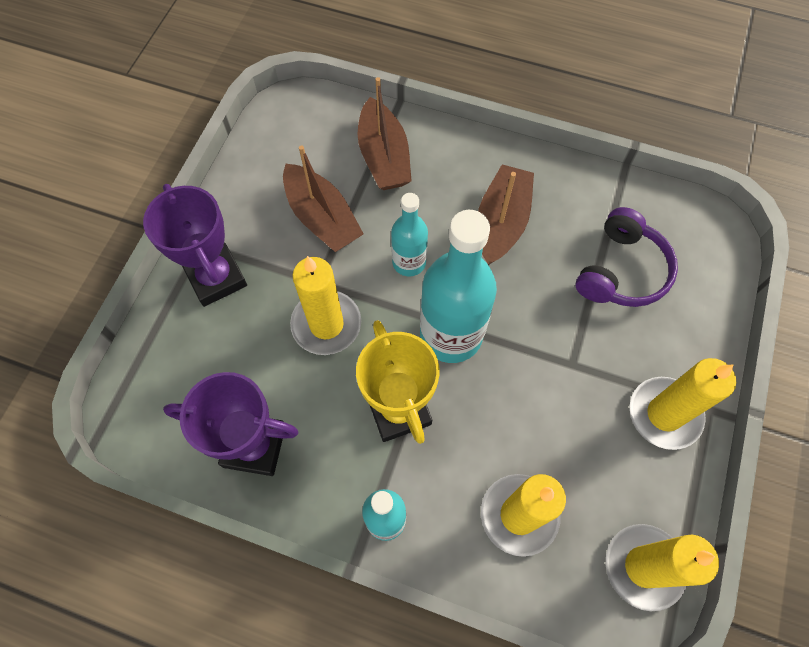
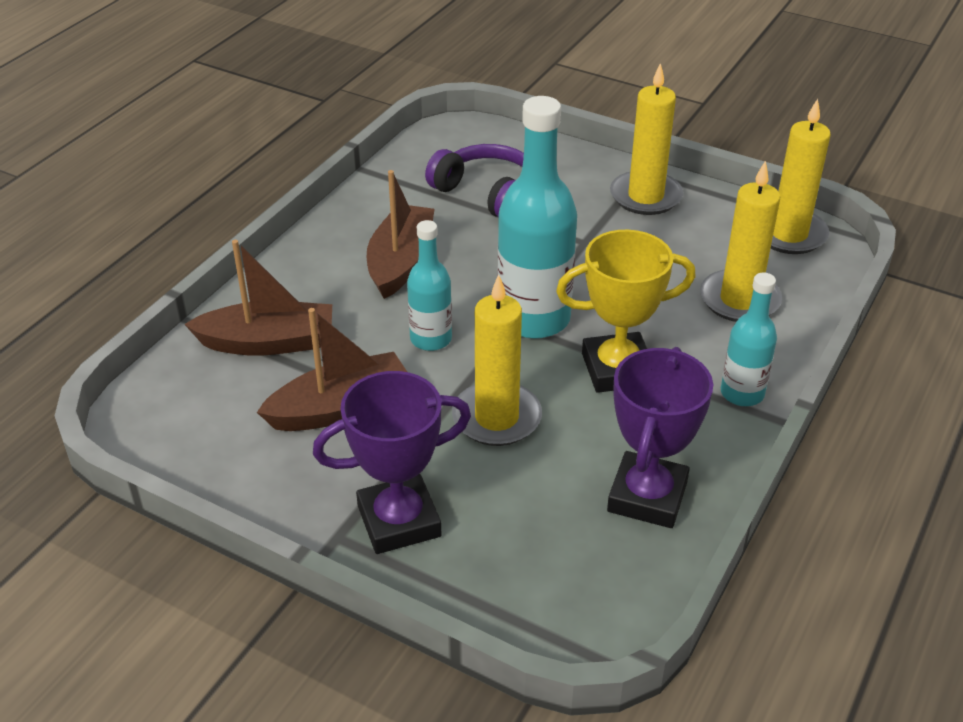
camera: 80 degrees left, 25 degrees down
brown boat [478,164,534,265] -> brown boat turned 75 degrees clockwise [367,170,435,299]

